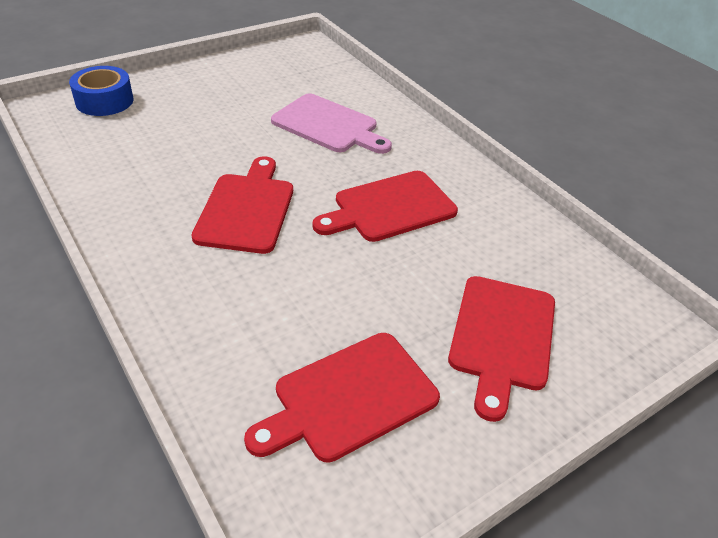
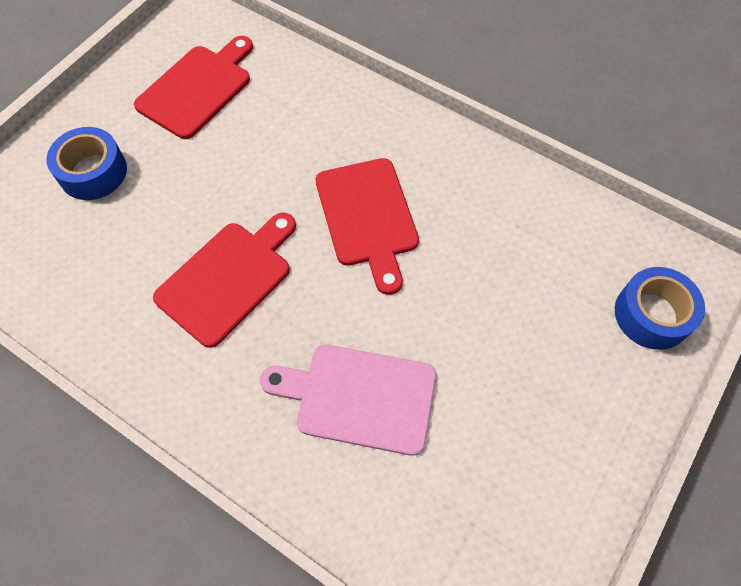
camera: 160 degrees right, 20 degrees up
red cutting board [448,276,555,422] -> blue tape [46,127,127,200]

